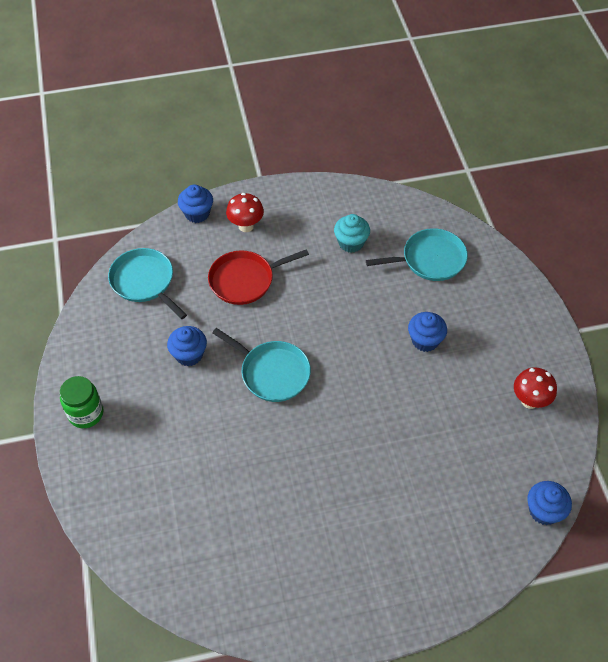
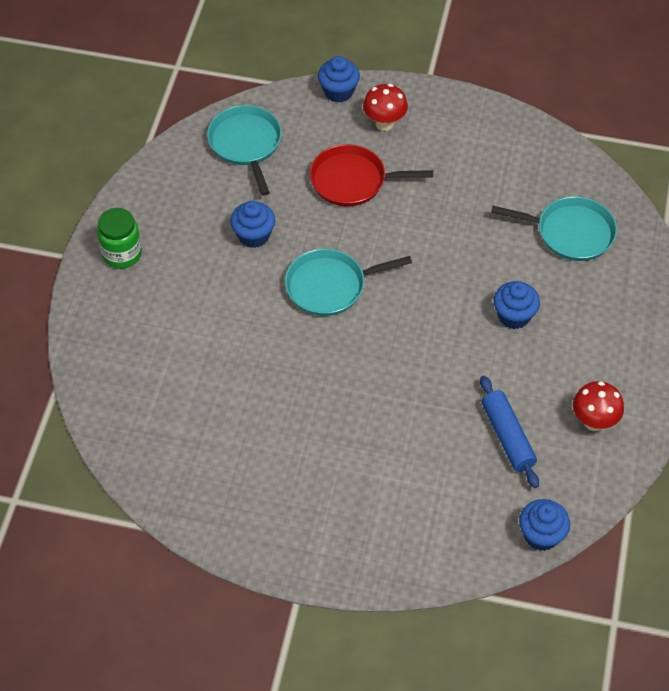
camera: 25 degrees right, 0 degrees up
turquoise pan [212,328,311,402] -> turquoise pan turned 105 degrees clockwise [285,249,412,316]
turquoise cupcake [334,214,370,253] -> none
none -> blue rolling pin [480,376,539,488]

